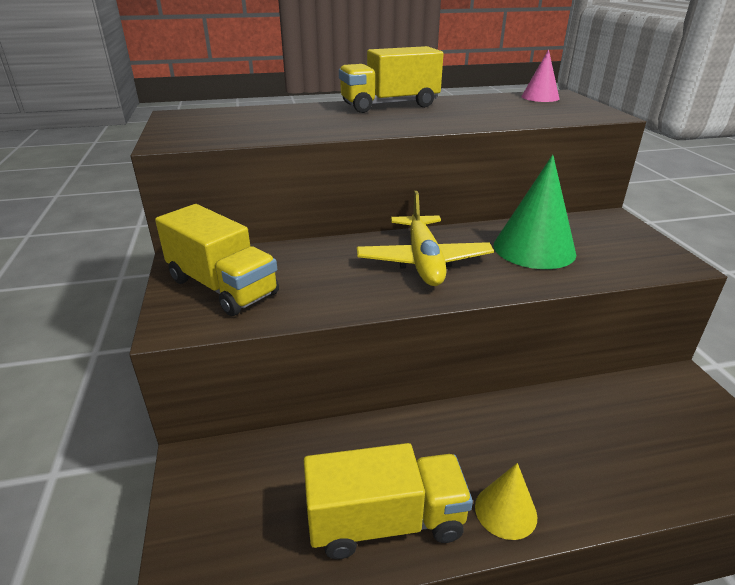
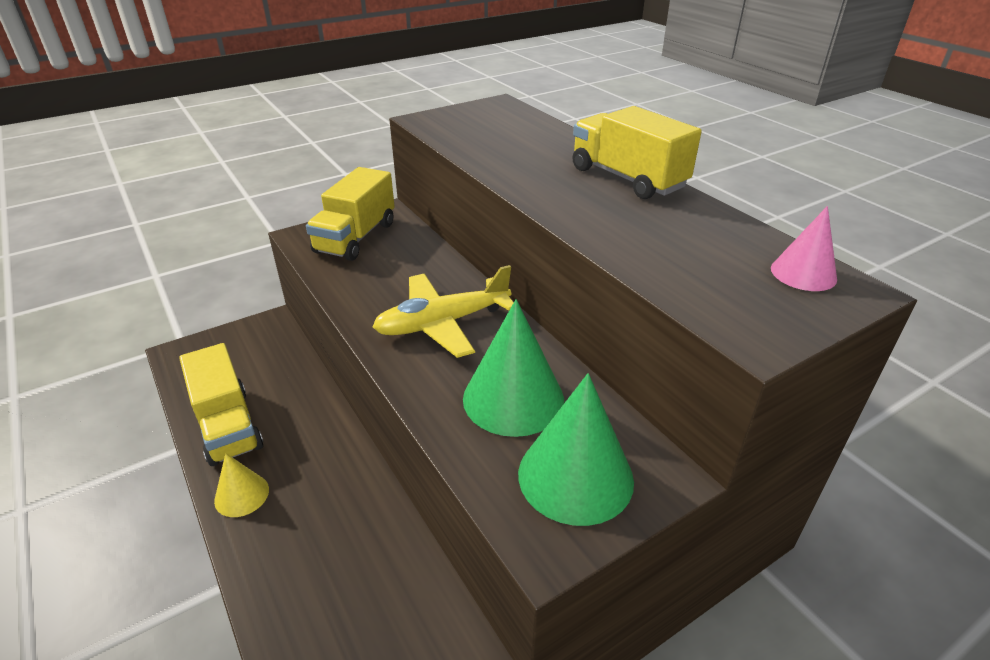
camera: 70 degrees right, 5 degrees up
none -> green cone [518,373,634,526]

